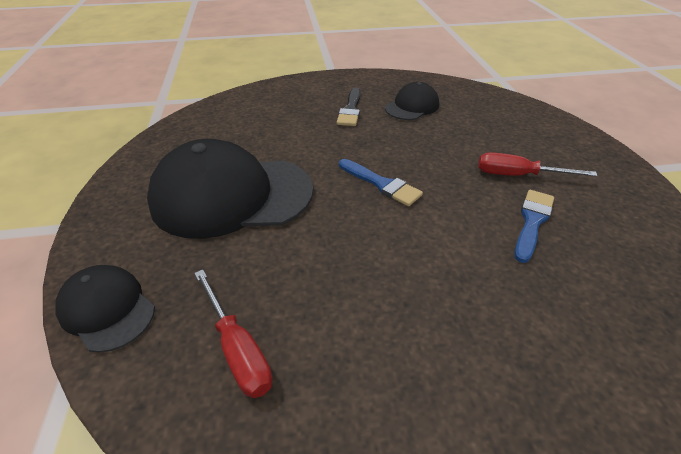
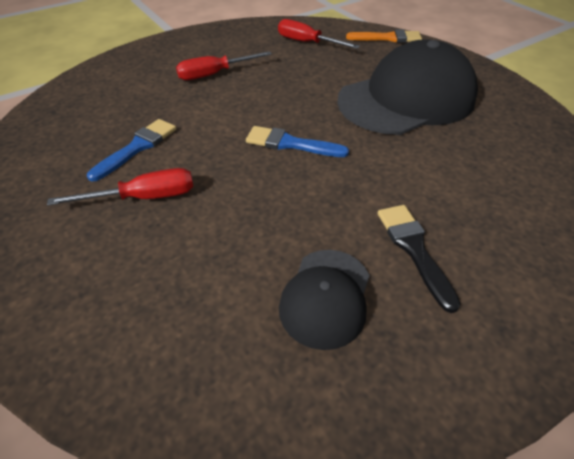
camera: 155 degrees right, 5 degrees up
black cap [55,265,155,353] -> orange brush [346,29,422,43]
blue brush [514,190,554,263] -> blue brush turned 150 degrees counterclockwise [87,119,177,181]
none -> red screwdriver [176,51,272,80]

